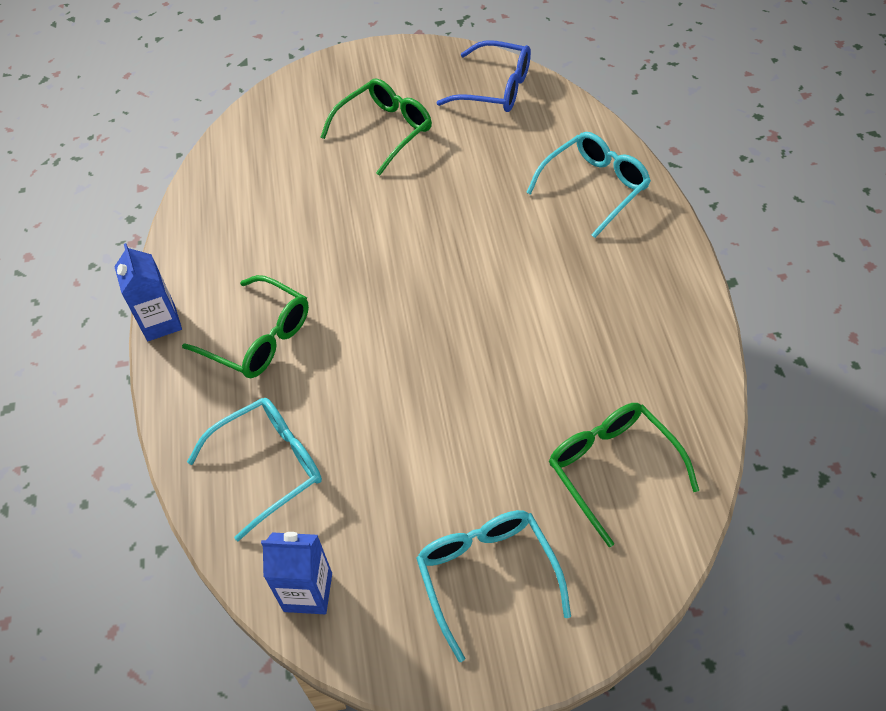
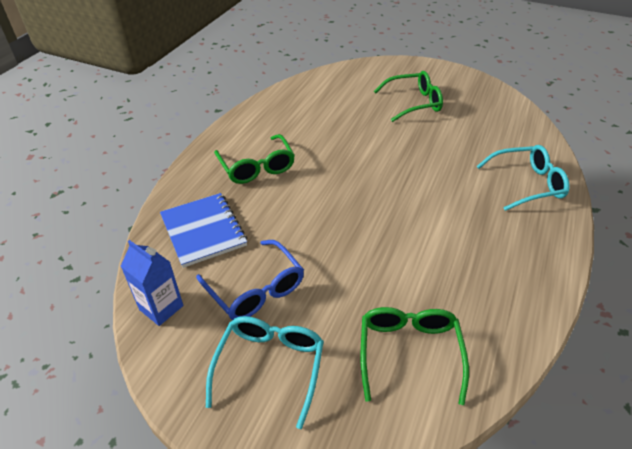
camera: 30 degrees right, 10 degrees down
blue carton [114,243,182,341] -> none
turquoise glasses [187,398,322,541] -> blue notebook [160,193,247,268]
blue glasses [436,40,531,112] -> blue glasses moved to [196,240,304,320]

